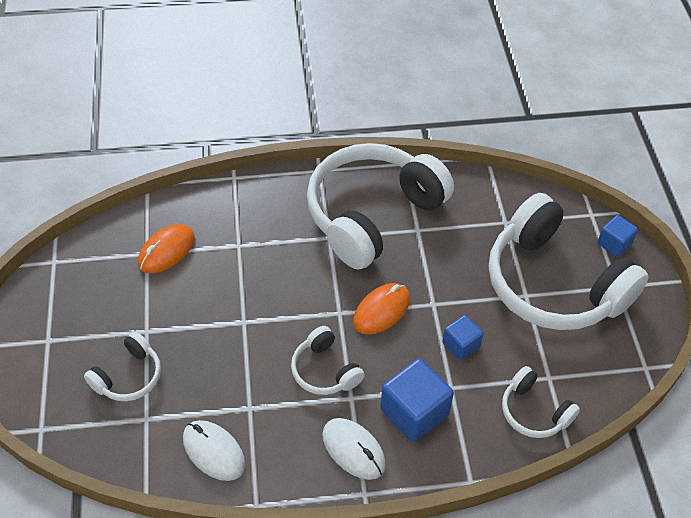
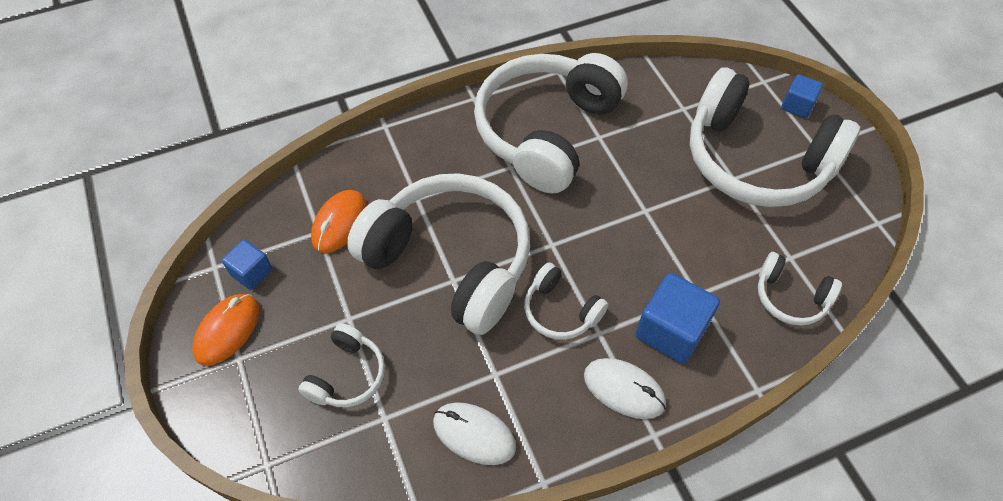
camera: 15 degrees left, 5 degrees up
orange mouse [353,283,410,335] -> orange mouse moved to [192,294,259,366]
blue cube [442,315,483,360] -> blue cube moved to [222,239,272,290]
none -> white headphones [347,173,530,335]

